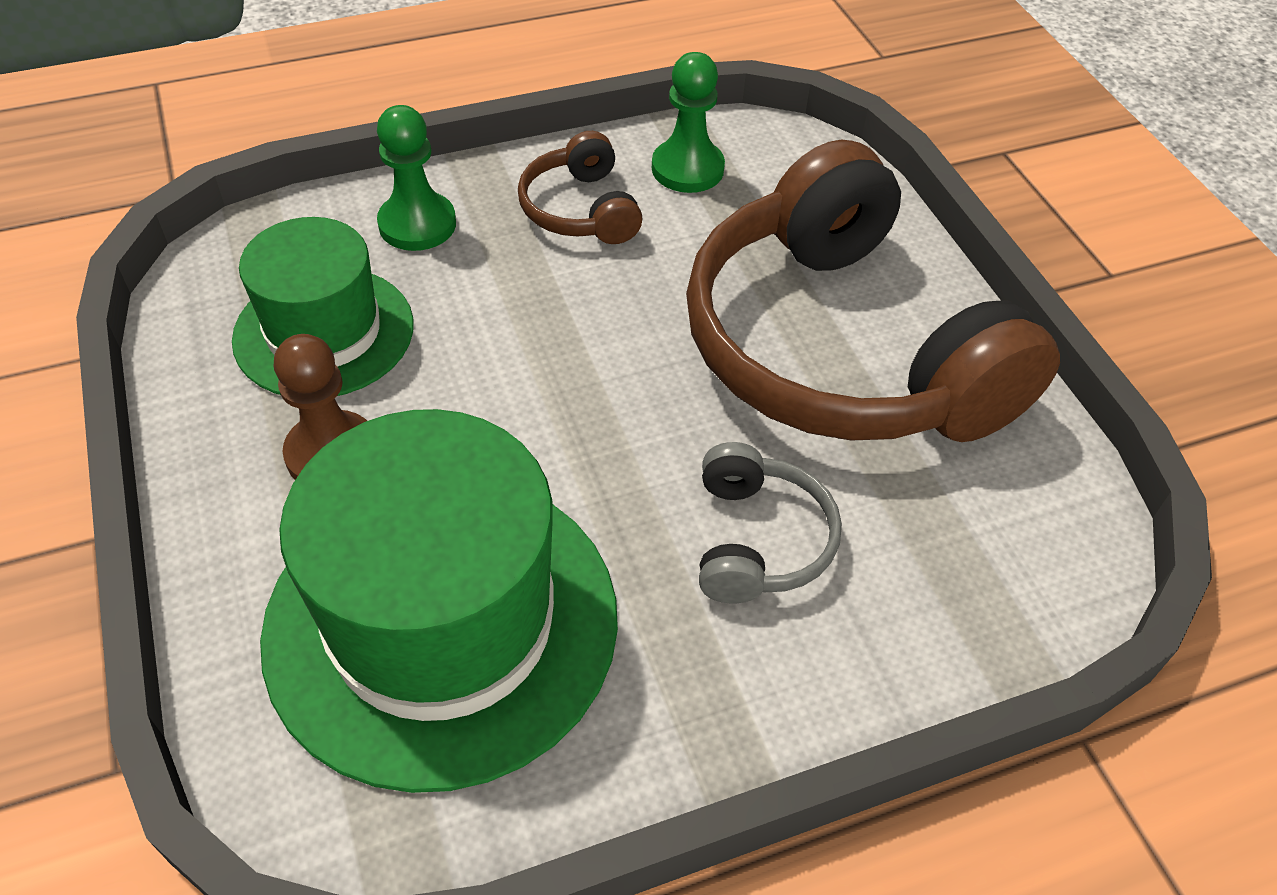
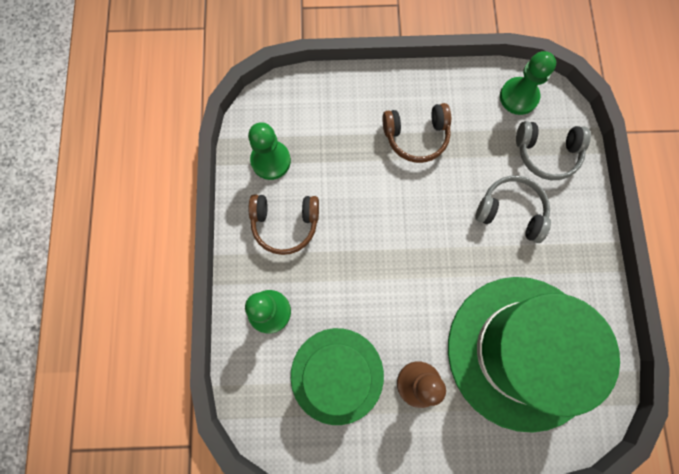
camera: 70 degrees left, 25 degrees up
brown headphones [686,140,1060,442] -> brown headphones [383,103,451,163], size x0.42
none -> green pawn [500,51,556,115]
none -> grey headphones [516,121,591,180]

